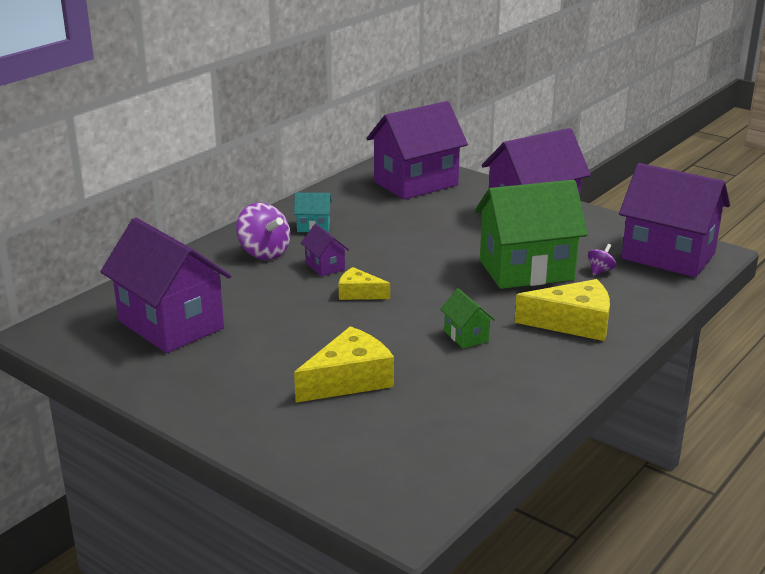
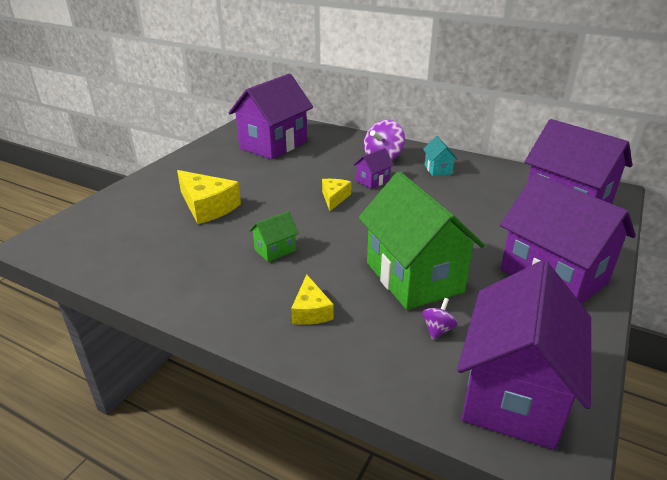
camera: 80 degrees right, 5 degrees up
yellow cheese [514,279,610,341] -> yellow cheese [291,274,334,325], size x0.59
purple spinning top [588,244,616,276] -> purple spinning top turned 90 degrees counterclockwise [422,298,458,340]

